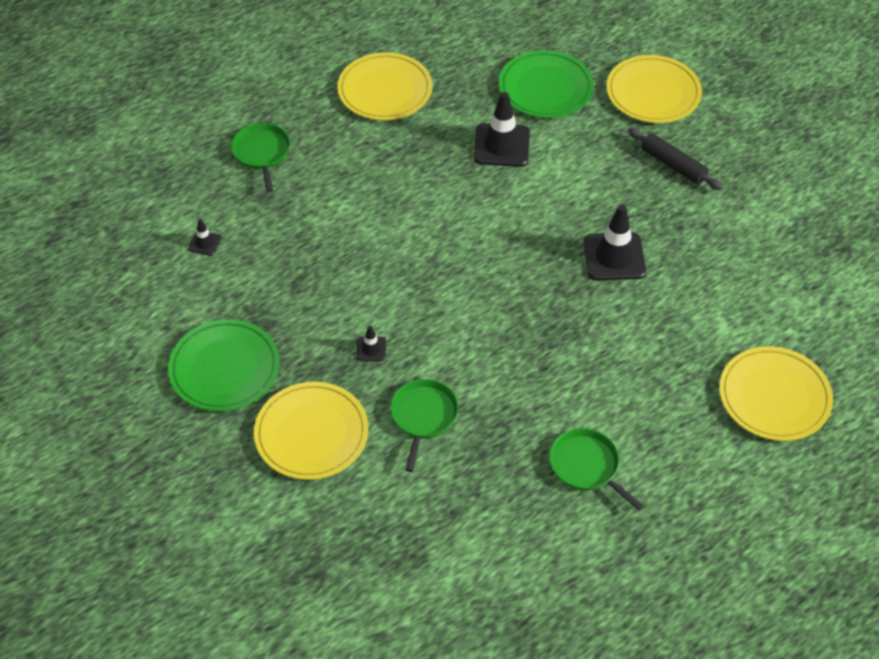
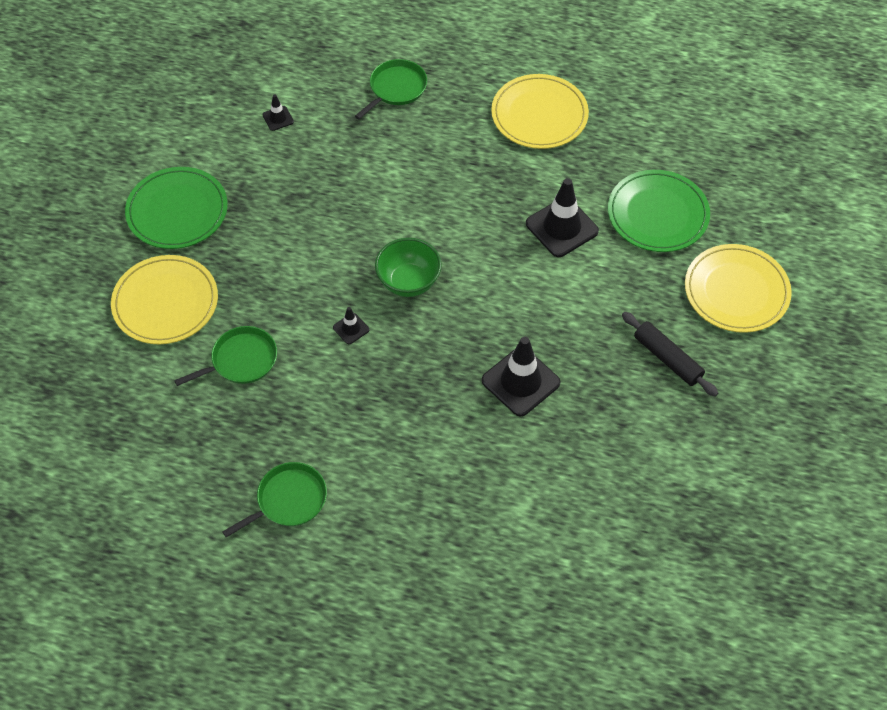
camera: 50 degrees right, 5 degrees up
black traffic cone [356,326,386,361] -> black traffic cone moved to [333,307,369,344]
green pan [549,428,644,511] -> green pan turned 45 degrees clockwise [222,462,327,538]
black rolling pin [628,128,723,190] -> black rolling pin turned 45 degrees counterclockwise [622,312,718,397]
yellow plate [719,346,833,441] -> none
none -> green bowl [375,238,442,297]

